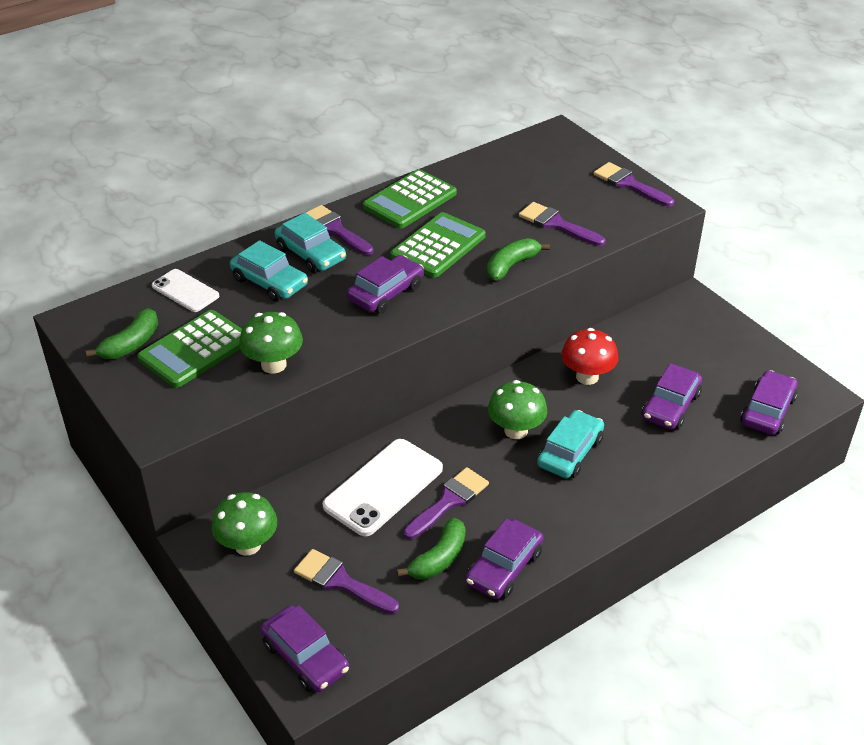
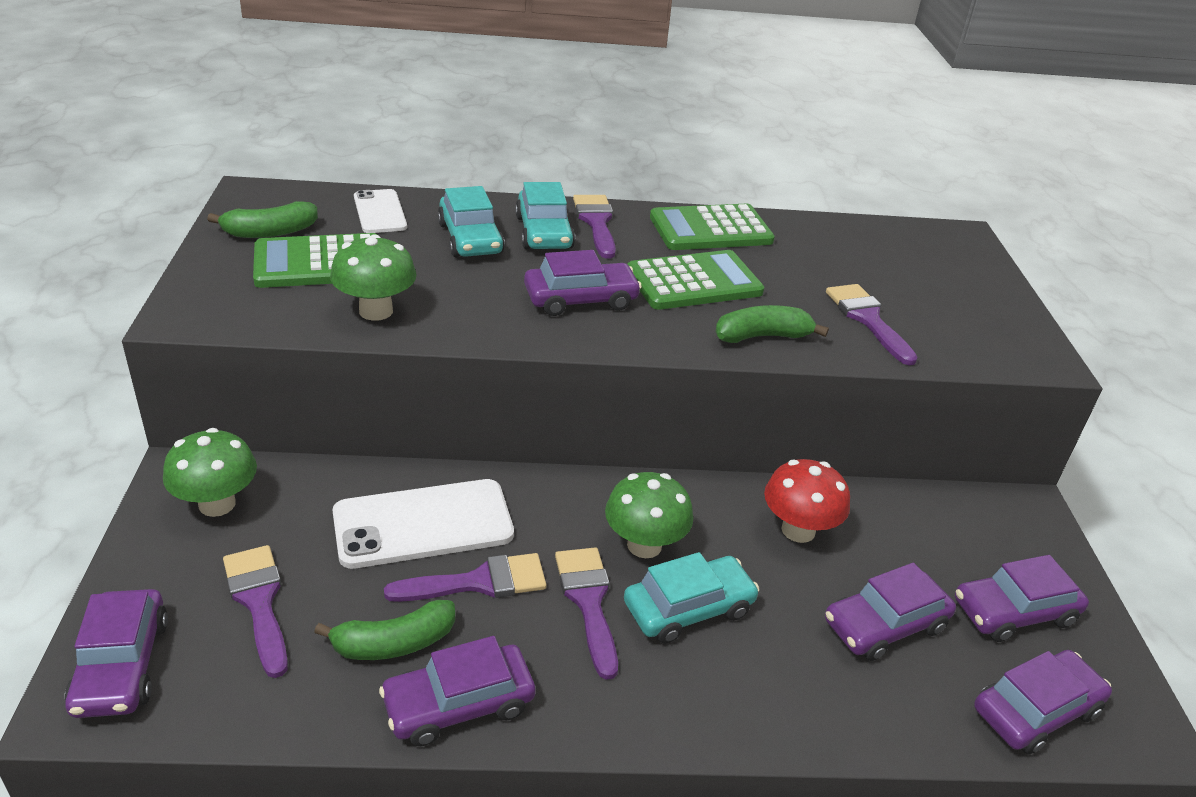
camera: 30 degrees right, 5 degrees down
purple brush [593,162,674,207] -> purple brush moved to [555,547,618,680]
none -> purple car [955,555,1089,642]

